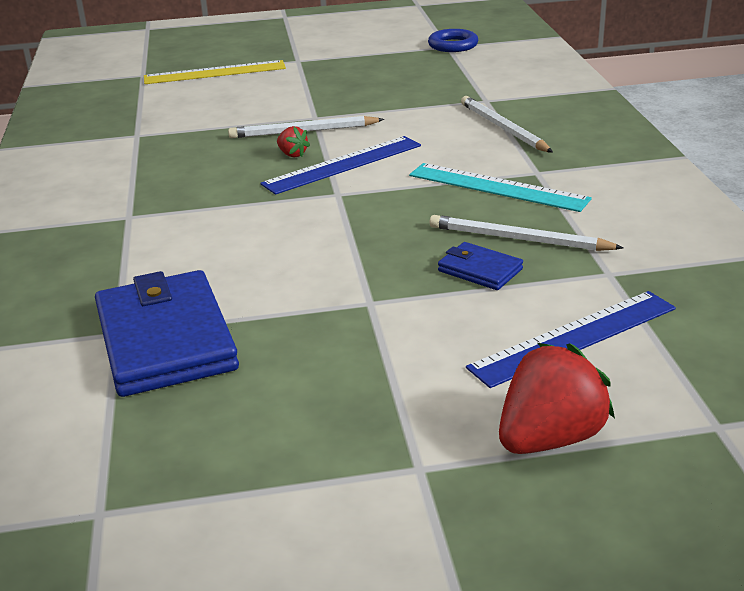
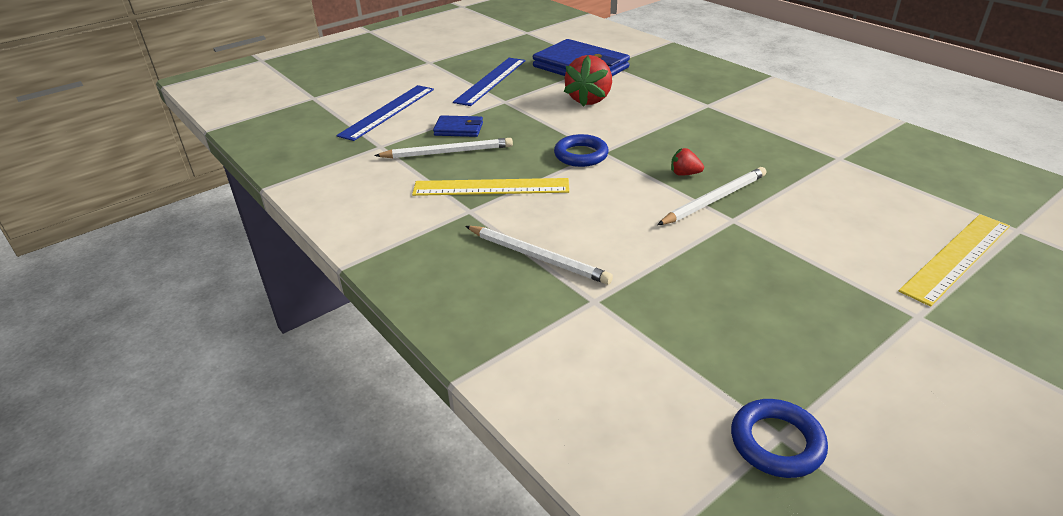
camera: 150 degrees right, 5 degrees up
blue ruler [260,136,421,195] -> blue ruler moved to [453,58,525,106]
turquoise ruler [409,163,592,212] -> yellow ruler [412,178,570,196]
red strawberry [499,343,615,454] -> red strawberry moved to [564,55,612,107]
none -> blue ring [554,134,609,167]

